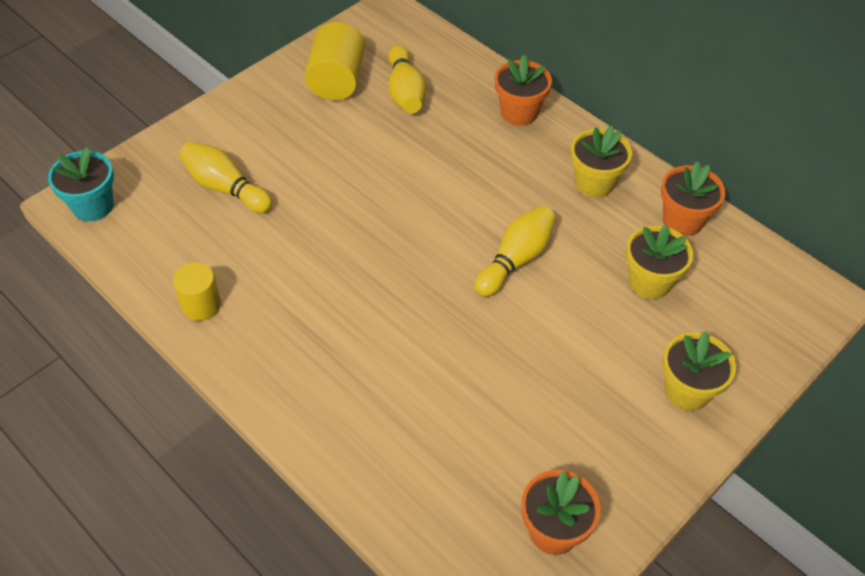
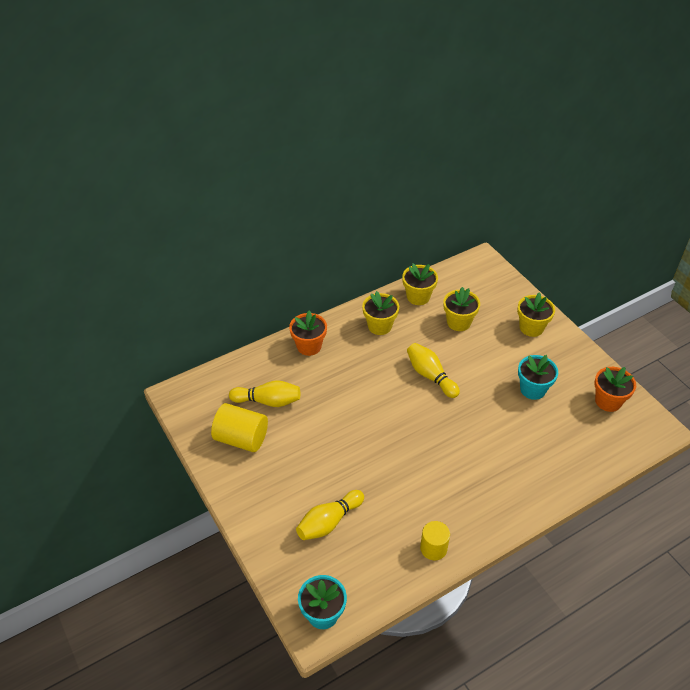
camera: 75 degrees left, 5 degrees down
orange flower pot [661,162,725,236] -> yellow flower pot [402,263,438,305]
none -> turquoise flower pot [518,355,558,400]

